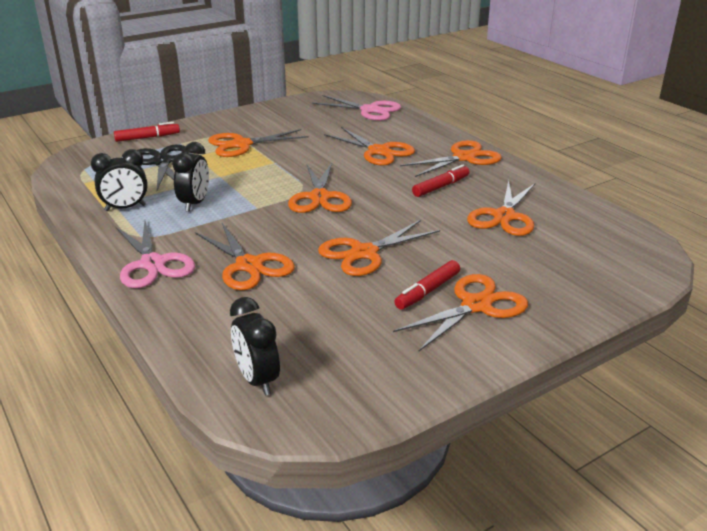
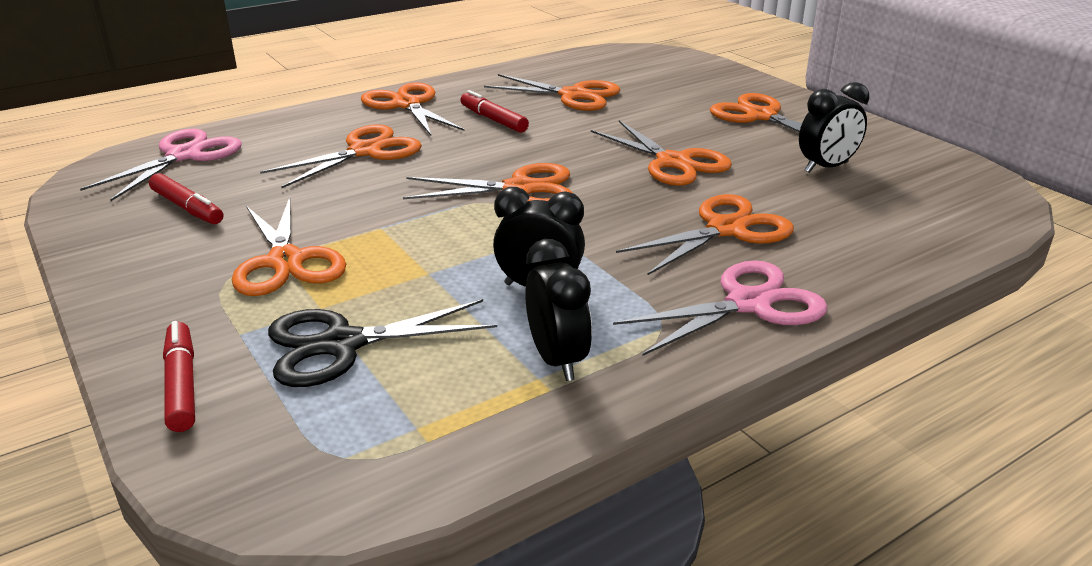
camera: 90 degrees left, 0 degrees up
black clock [230,297,280,395] -> black clock moved to [799,82,869,173]
red marker [394,260,460,310] -> red marker moved to [149,173,223,224]

